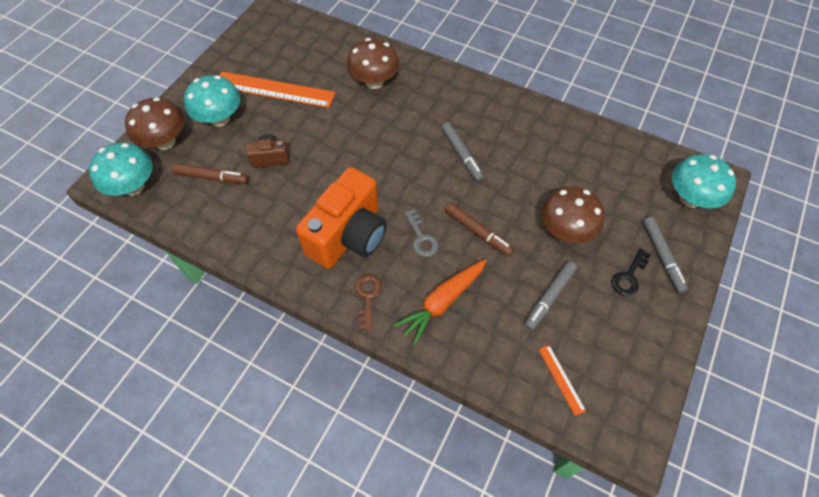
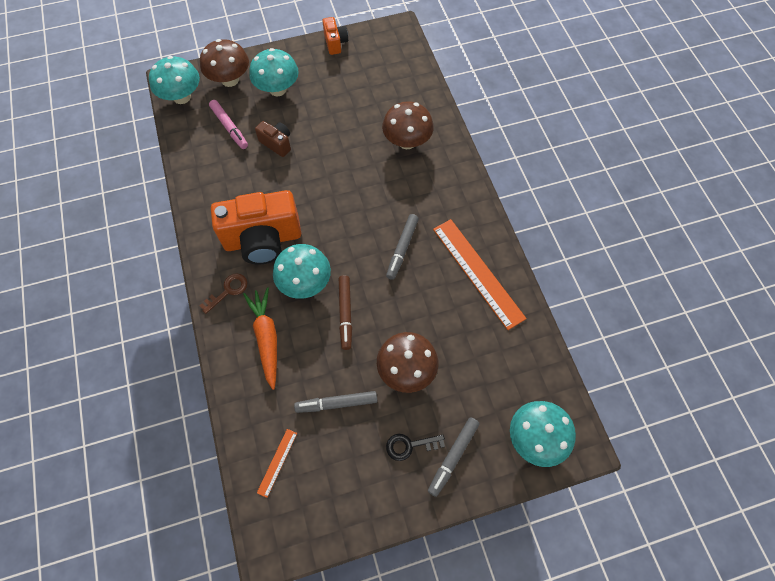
camera: 45 degrees right, 5 degrees up
brown marker [172,163,248,184] -> pink marker [209,100,248,149]
orange ruler [219,72,336,108] -> orange ruler moved to [433,219,527,330]
orange carrot [394,259,487,346] -> orange carrot turned 75 degrees clockwise [243,287,277,390]
grey key [404,209,439,257] -> turquoise mushroom [273,244,331,299]
none -> orange camera [323,17,348,55]

